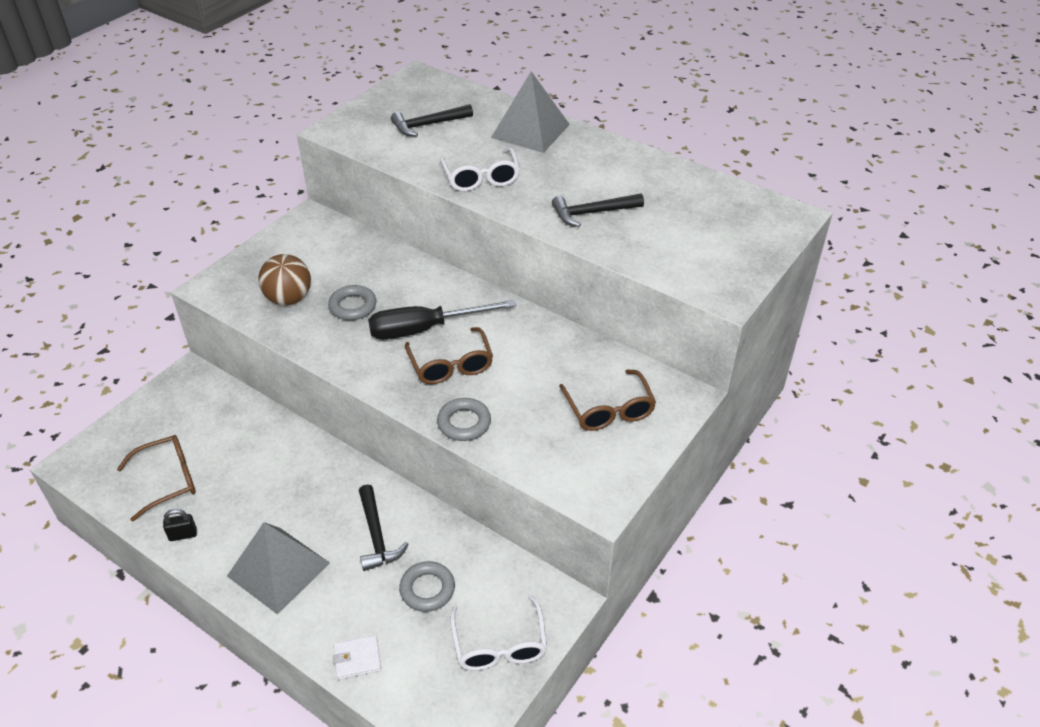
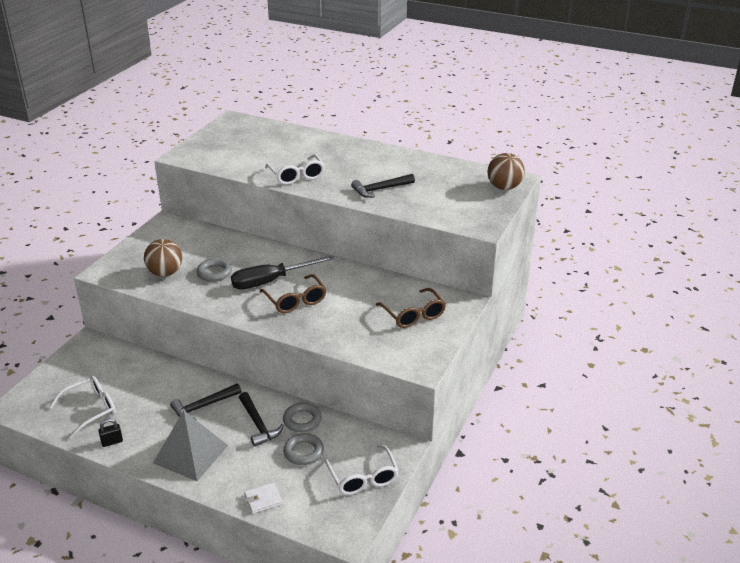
camera: 10 degrees left, 10 degrees down
brown glasses [117,435,196,522] -> white glasses [49,376,116,438]
black hammer [391,104,473,136] -> black hammer moved to [170,383,241,420]
grey ring [437,398,491,441] -> grey ring moved to [283,403,322,432]
grey pyramid [491,71,570,153] -> none
none -> brown ball [487,153,525,190]

